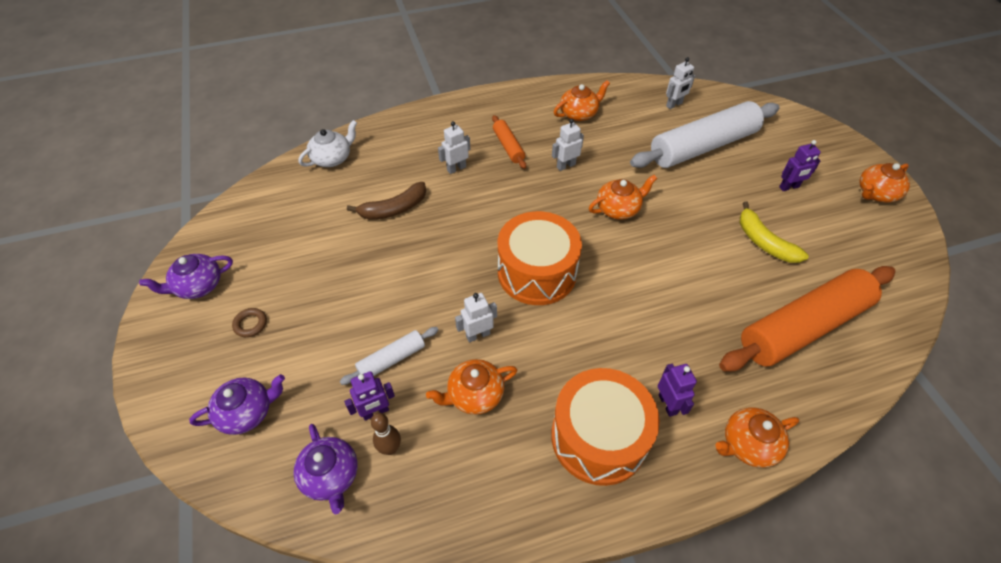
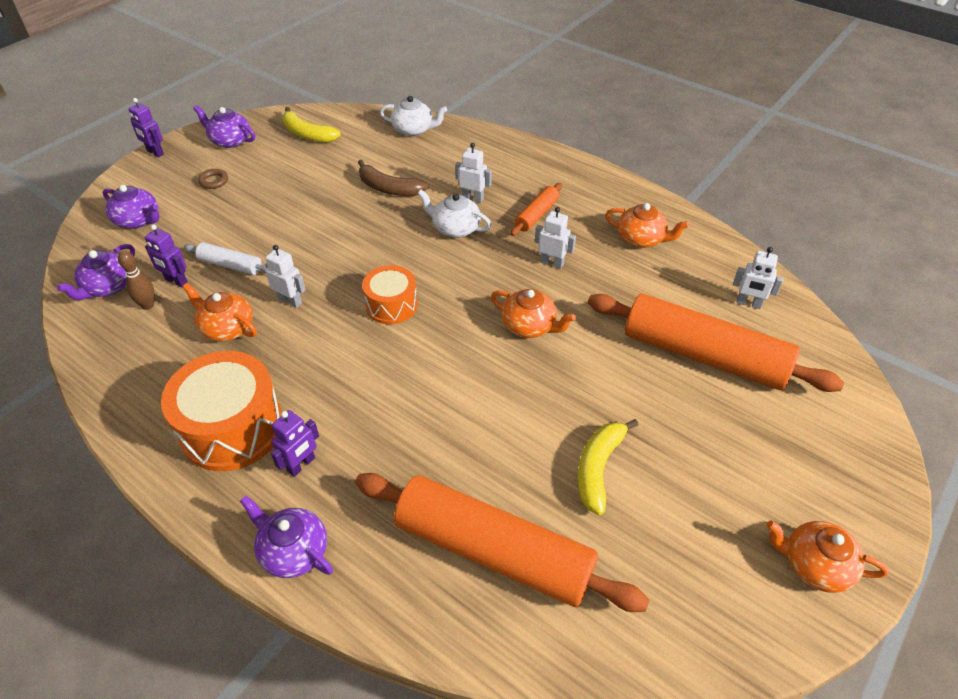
camera: 55 degrees right, 5 degrees down
orange drum [498,211,582,305] -> orange drum [362,265,418,324], size x0.59
white rolling pin [630,101,780,168] -> orange rolling pin [588,294,844,392]
orange teapot [715,407,799,468] -> purple teapot [240,496,333,578]
purple robot [779,140,821,191] -> purple robot moved to [128,98,164,158]
none -> yellow banana [282,107,341,143]
none -> white teapot [417,190,492,238]

